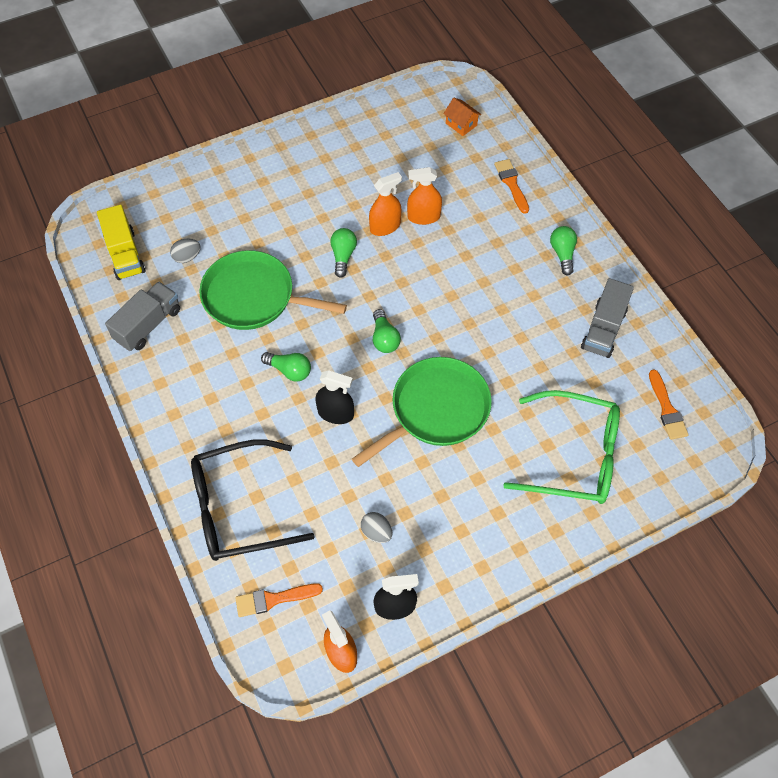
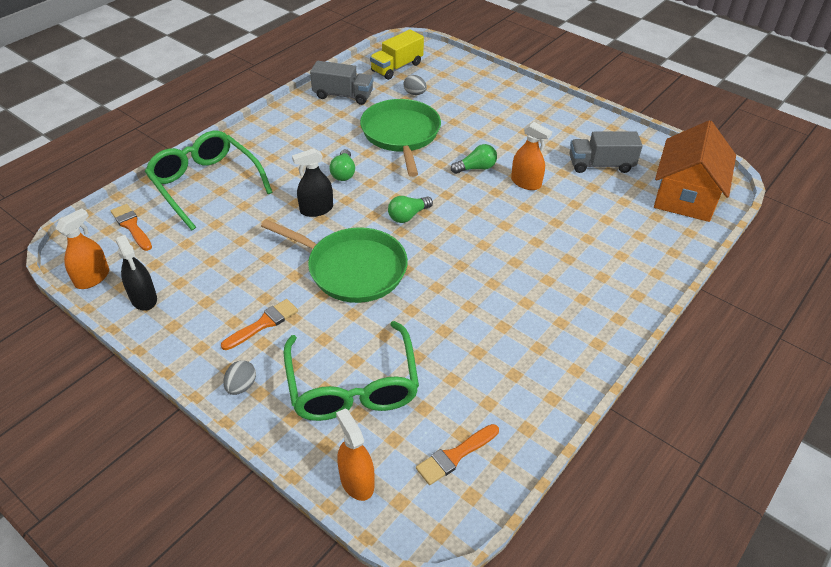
camera: 65 degrees right, 15 degrees down
black glasses [191,439,315,561] -> green glasses [145,131,273,231]
black spray bottle [315,370,354,424] -> black spray bottle turned 75 degrees clockwise [292,148,333,217]
grey egg [361,512,392,543] -> grey egg moved to [223,360,256,395]
orange spray bottle [407,167,442,225] -> orange spray bottle moved to [336,408,375,501]
orange house [443,98,481,136] -> orange house [654,120,736,222], size x2.42
orange brush [494,159,529,214] -> orange brush moved to [221,299,298,350]
green light bulb [550,226,577,275] -> none
grey truck [581,278,634,358] -> grey truck moved to [570,132,643,173]

